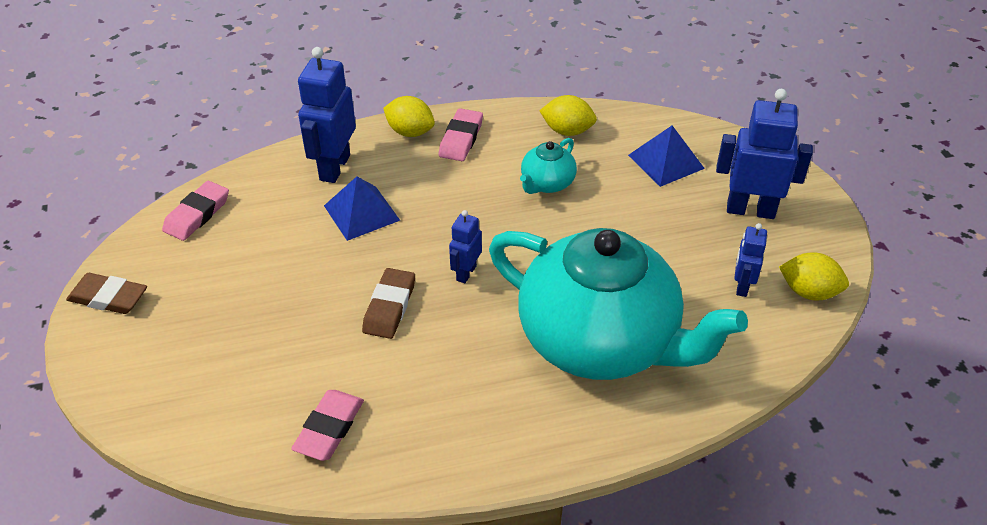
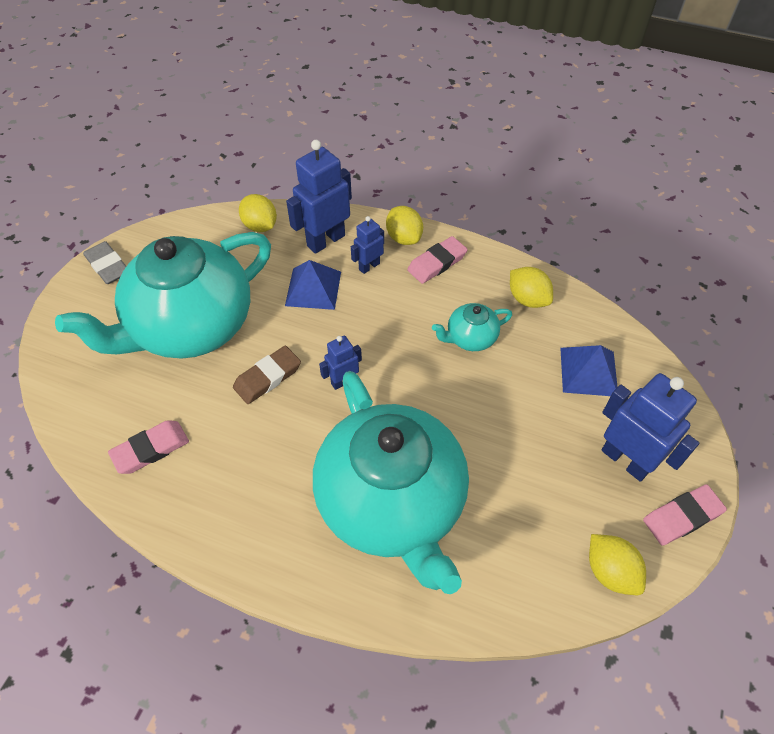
camera: 35 degrees right, 10 degrees up
brown eraser [66,273,147,314] -> grey eraser [83,241,126,284]
pink eraser [162,181,229,241] -> pink eraser moved to [643,484,727,546]
blue robot [734,223,767,297] -> blue robot moved to [351,216,384,274]
none -> turquoise teapot [55,232,271,359]
none -> yellow lemon [239,194,277,232]

